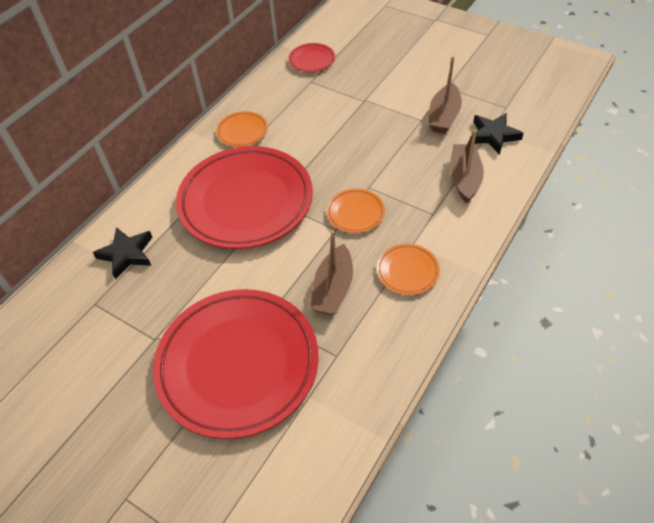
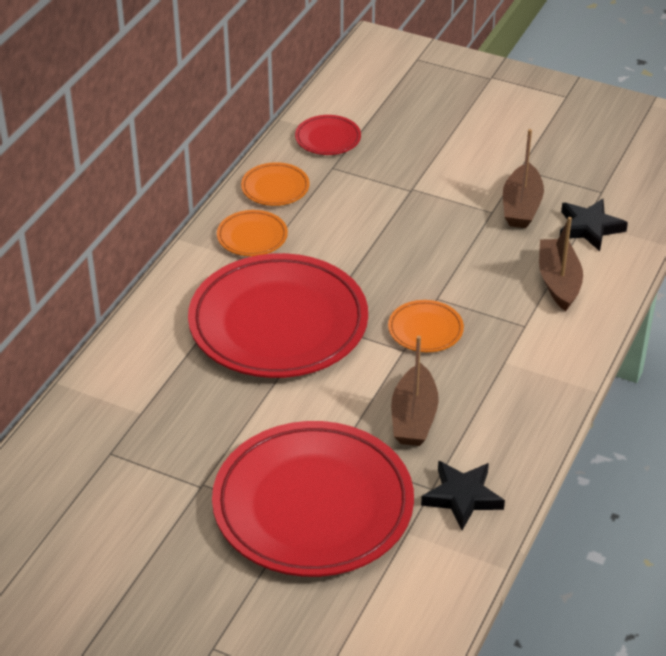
camera: 10 degrees left, 10 degrees down
black star [93,227,153,279] -> black star moved to [421,461,505,530]
orange plate [377,244,440,295] -> orange plate moved to [241,162,310,206]

